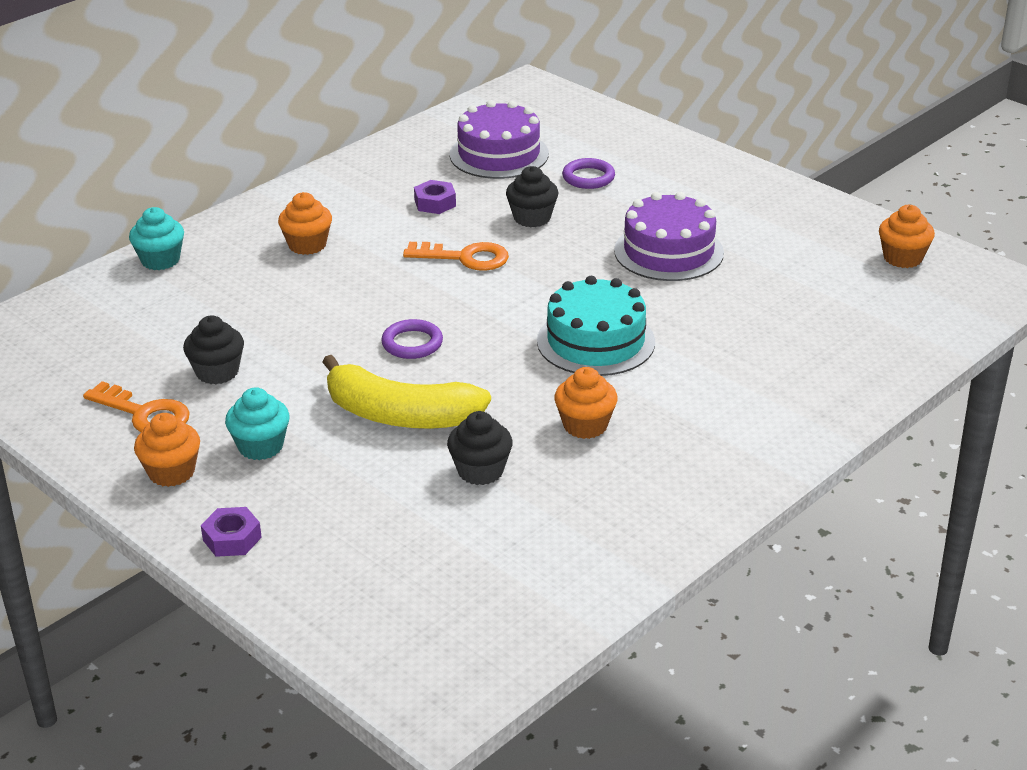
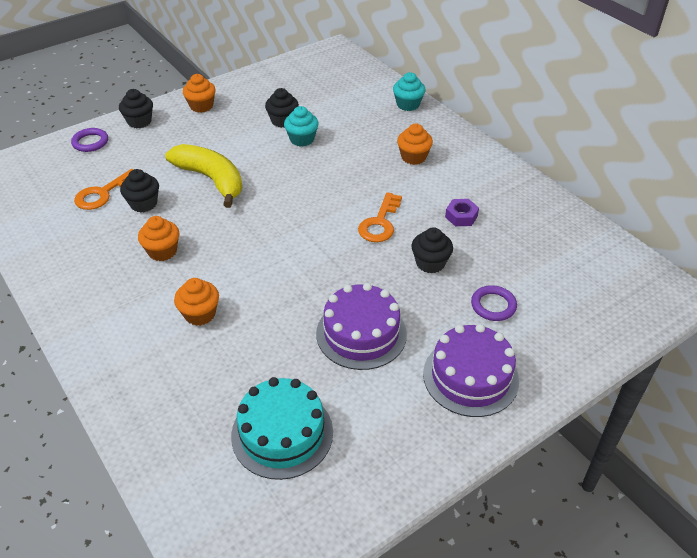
camera: 100 degrees right, 10 degrees up
orange key [83,381,190,432] -> orange key moved to [74,169,134,210]
purple nut [201,507,262,557] -> black cupcake [119,89,153,128]
turquoise cupcake [225,387,290,460] -> turquoise cupcake moved to [284,106,319,147]
yellow banana [322,355,491,429] -> yellow banana turned 105 degrees clockwise [165,144,242,208]
purple ring [381,319,443,359] -> purple ring moved to [71,128,108,152]
purple cake [450,100,549,179] -> purple cake moved to [423,324,519,417]
turquoise cake [537,276,655,376] -> turquoise cake moved to [231,377,333,480]
orange cupcake [879,205,935,268] -> orange cupcake moved to [174,278,219,326]

